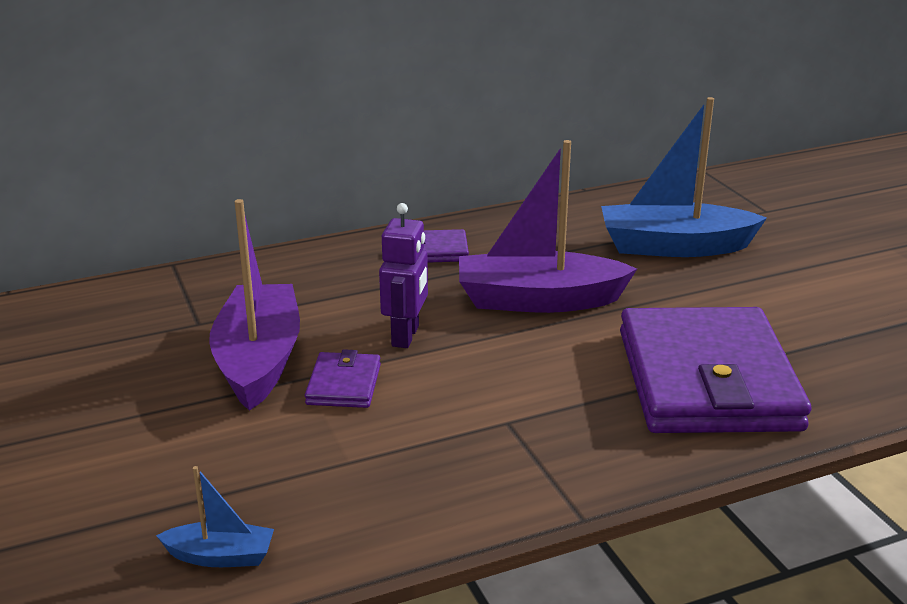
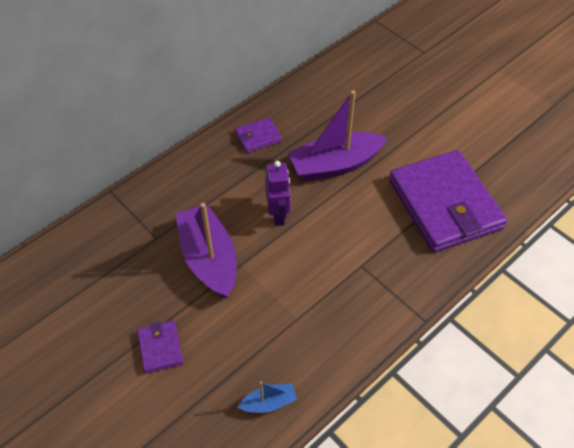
camera: 20 degrees left, 25 degrees up
purple wallet [305,349,381,408] -> purple wallet moved to [137,321,183,373]
blue boat [601,97,767,257] -> none

